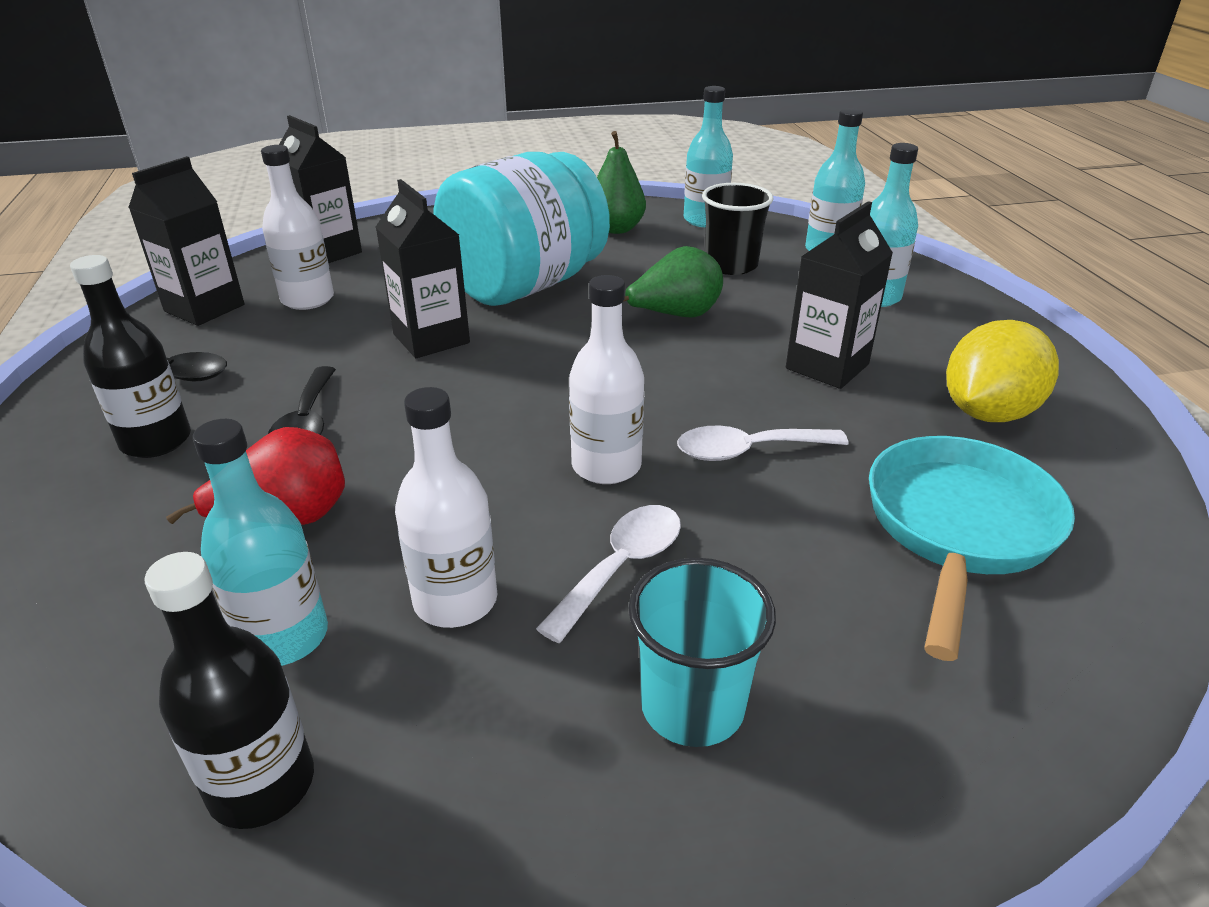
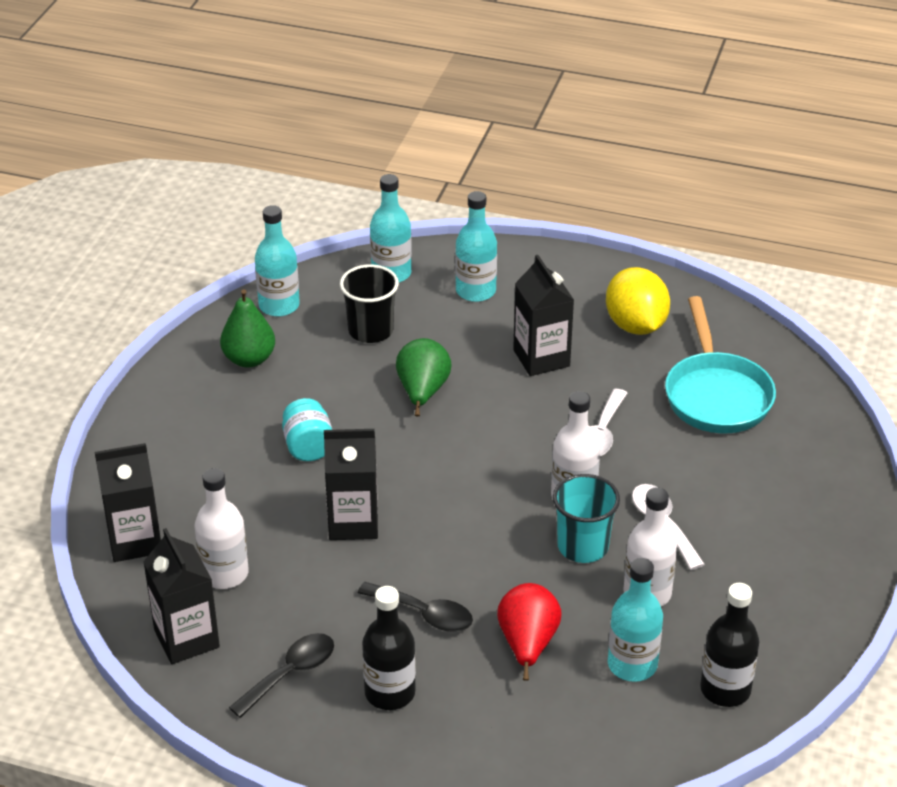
camera: 60 degrees left, 5 degrees up
turquoise jar [433,152,610,306] -> turquoise jar [282,398,332,461], size x0.43
turquoise cup [629,558,776,747] -> turquoise cup moved to [553,474,620,563]
turquoise pan [869,436,1075,661] -> turquoise pan turned 150 degrees counterclockwise [665,296,776,433]

